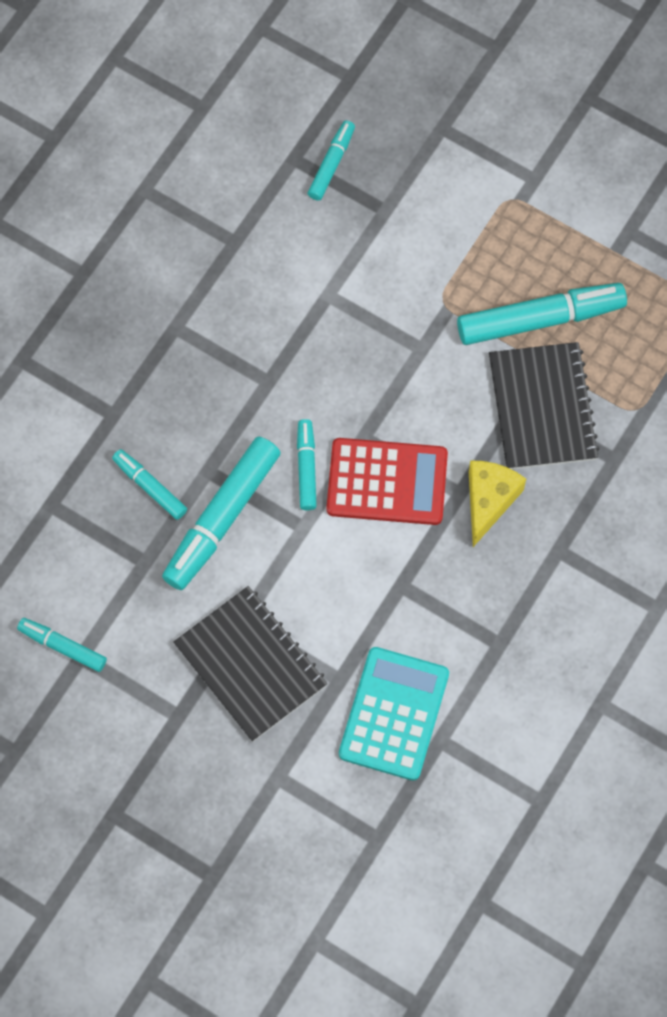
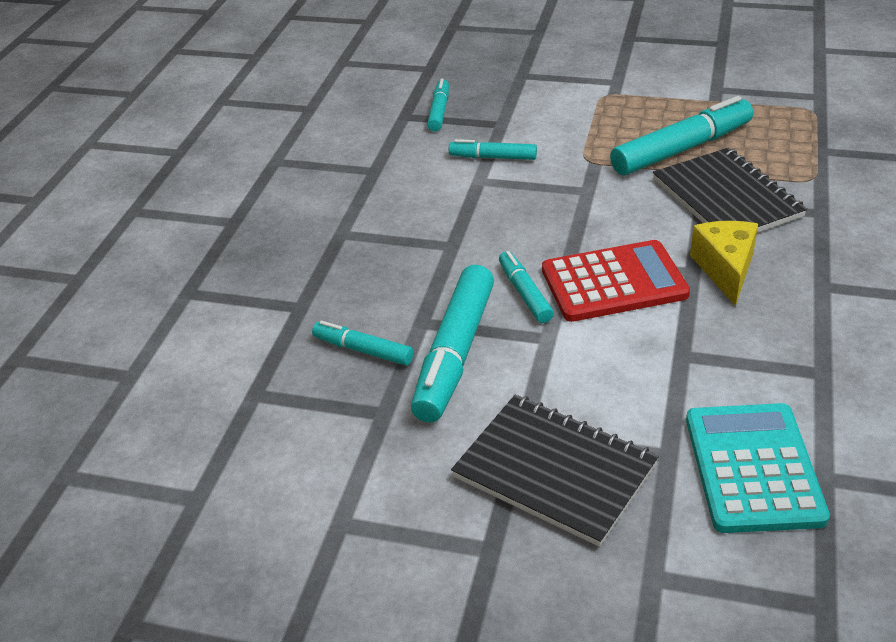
camera: 15 degrees left, 30 degrees down
turquoise marker [17,618,107,672] -> turquoise marker moved to [449,139,537,160]

